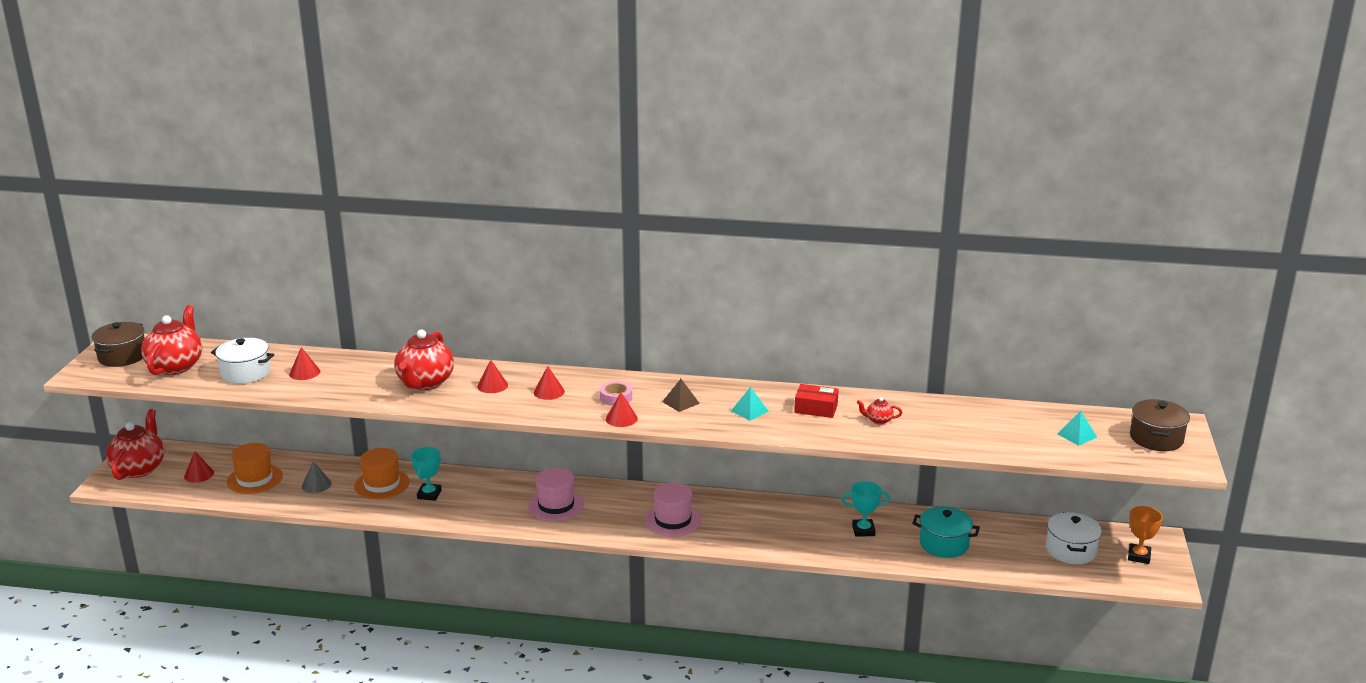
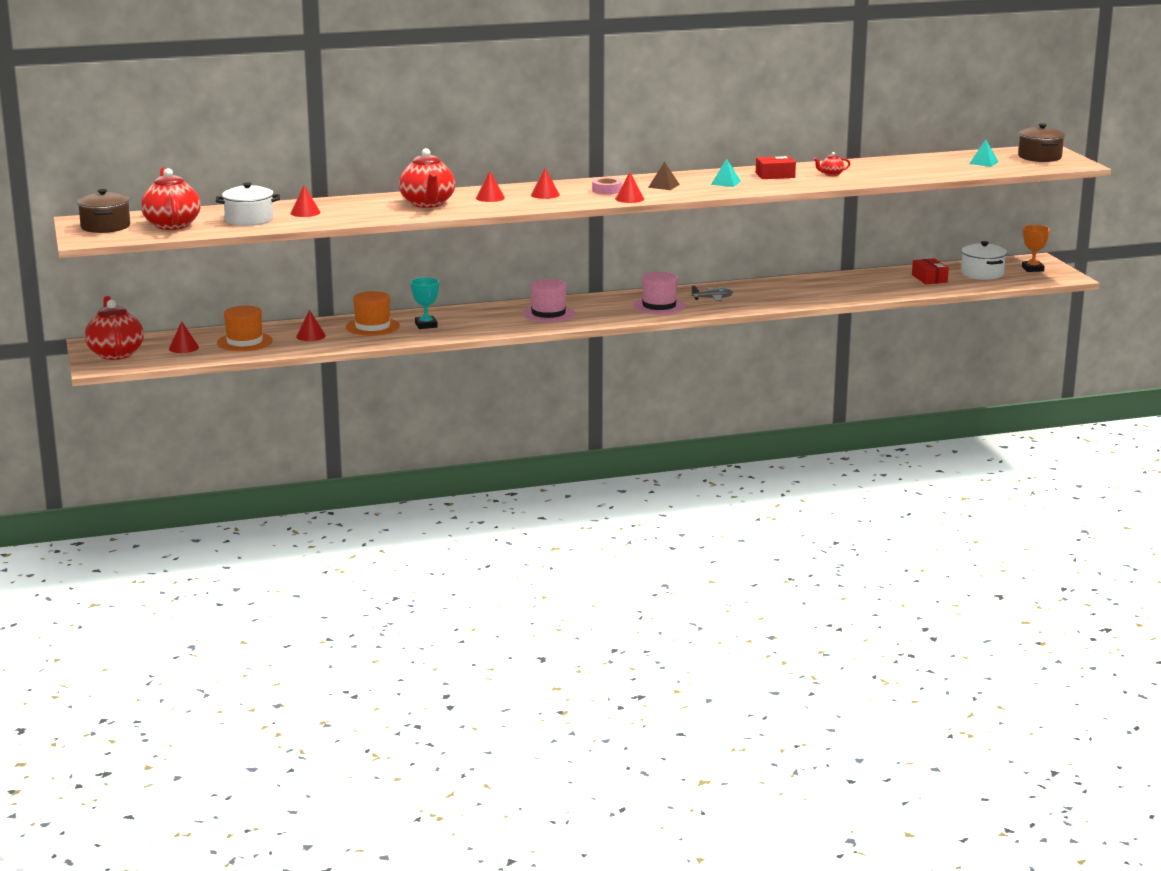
camera: 25 degrees left, 5 degrees down
grey cone [302,461,332,493] -> red cone [296,310,326,341]
turquoise trophy [842,481,890,537] -> none
turquoise pot [912,506,980,558] -> none
none -> grey plane [691,285,733,301]
none -> red box [912,258,949,284]

